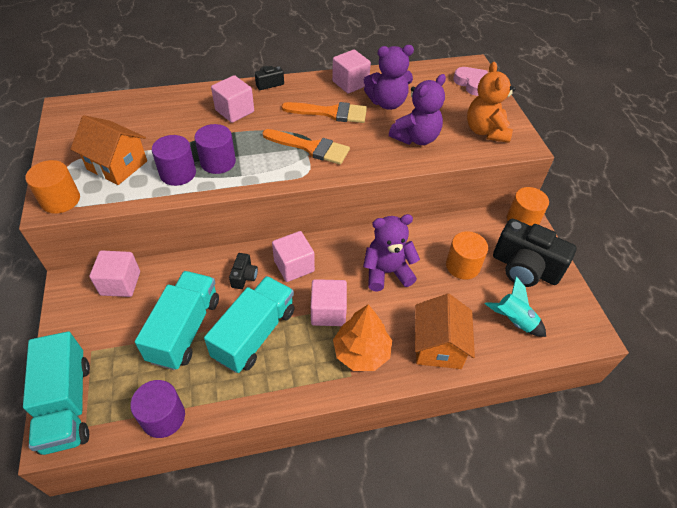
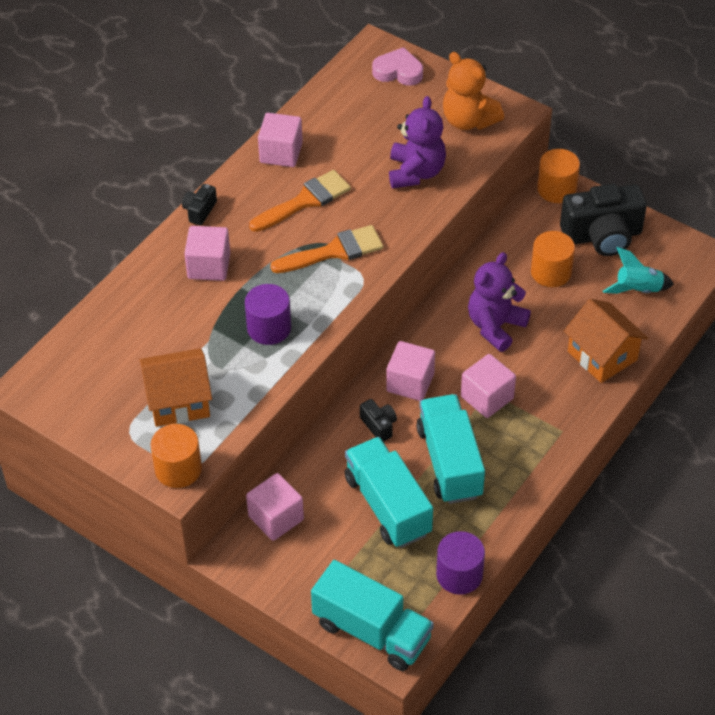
camera: 40 degrees left, 0 degrees up
purple cylinder [152,135,196,186] -> none
orange tree [333,304,392,371] -> none
purple teddy bear [364,45,414,110] -> none

